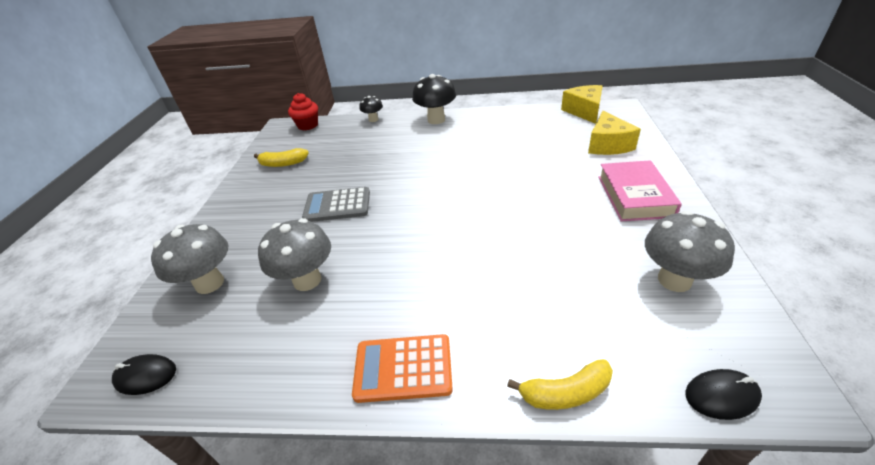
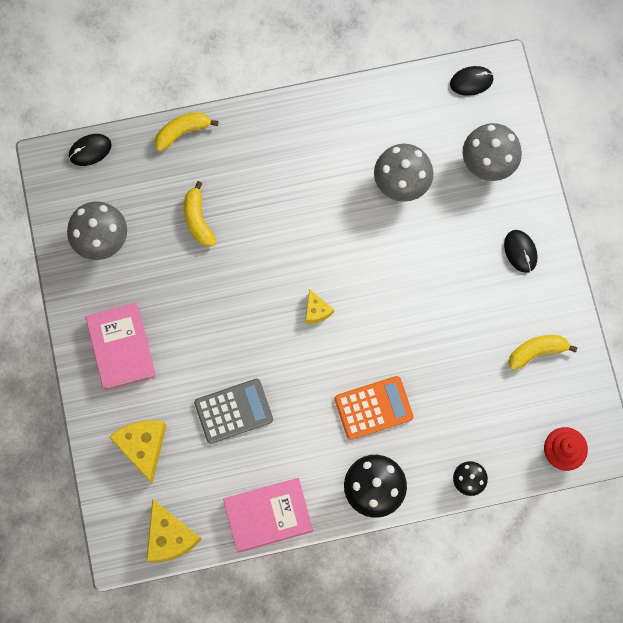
camera: 160 degrees right, 35 degrees up
grey calculator [302,187,370,222] -> grey calculator moved to [194,379,273,444]
orange calculator [352,334,453,403] -> orange calculator moved to [335,376,414,440]
none -> yellow banana [184,181,216,247]
none -> pink book [223,478,313,553]
none -> yellow cheese [306,289,334,324]
none -> black mouse [504,230,538,273]

